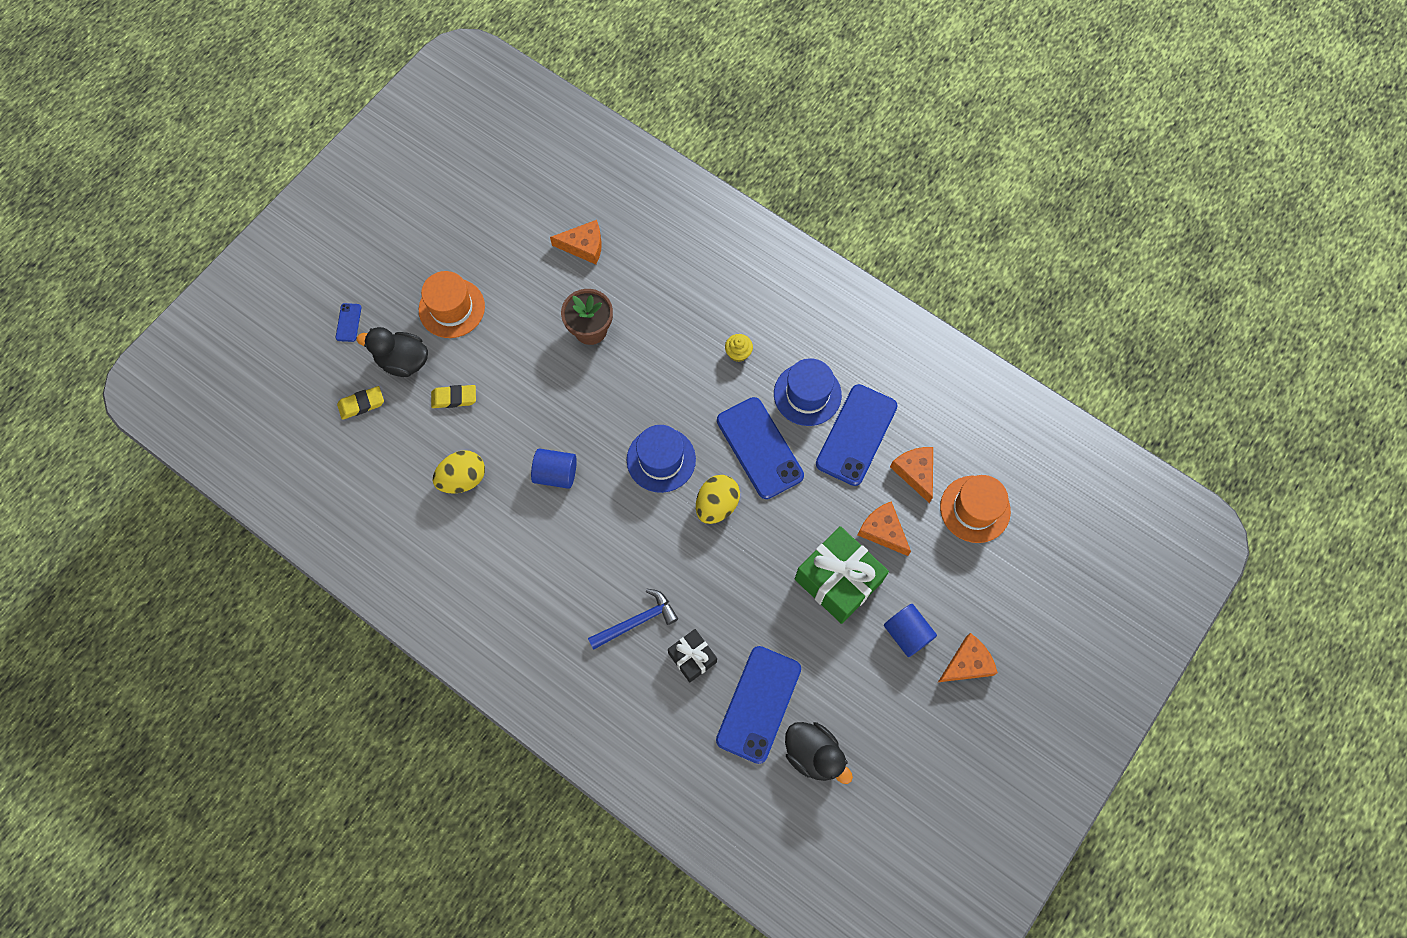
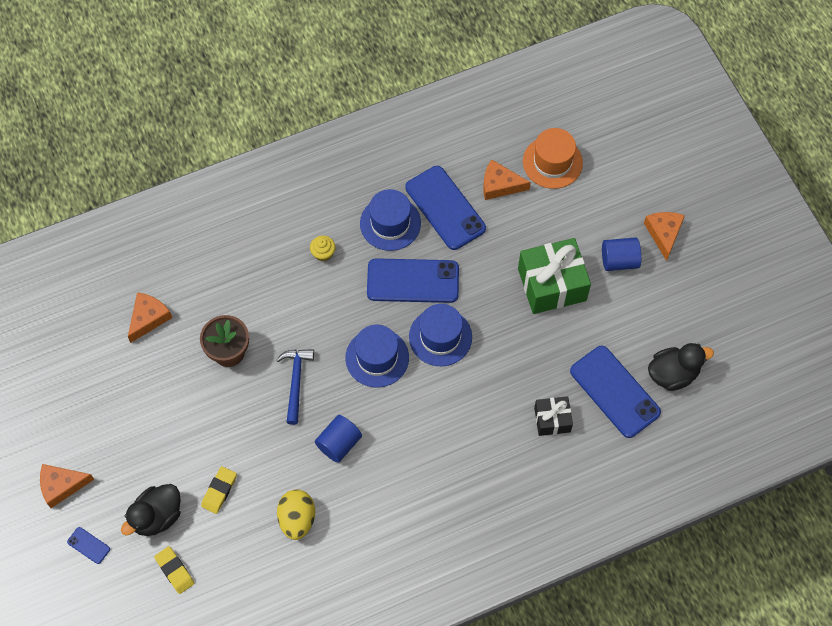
camera: 60 degrees left, 5 degrees down
yellow eraser [337,386,384,420] -> yellow eraser turned 45 degrees counterclockwise [154,546,195,594]
orange hat [419,271,485,338] -> none
blue hammer [588,589,678,650] -> blue hammer moved to [276,349,314,425]
yellow egg [696,475,740,524] -> blue hat [409,304,472,366]
orange cheese [857,501,911,556] -> orange cheese moved to [40,464,94,508]

